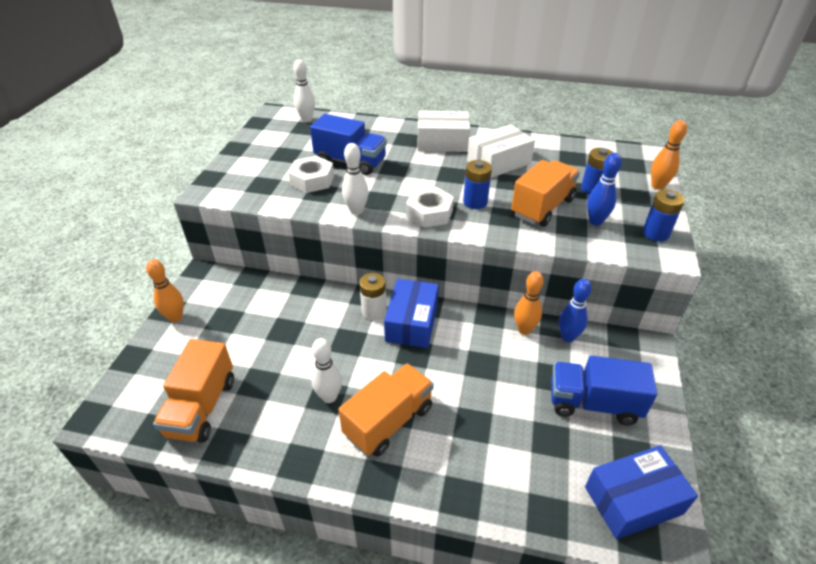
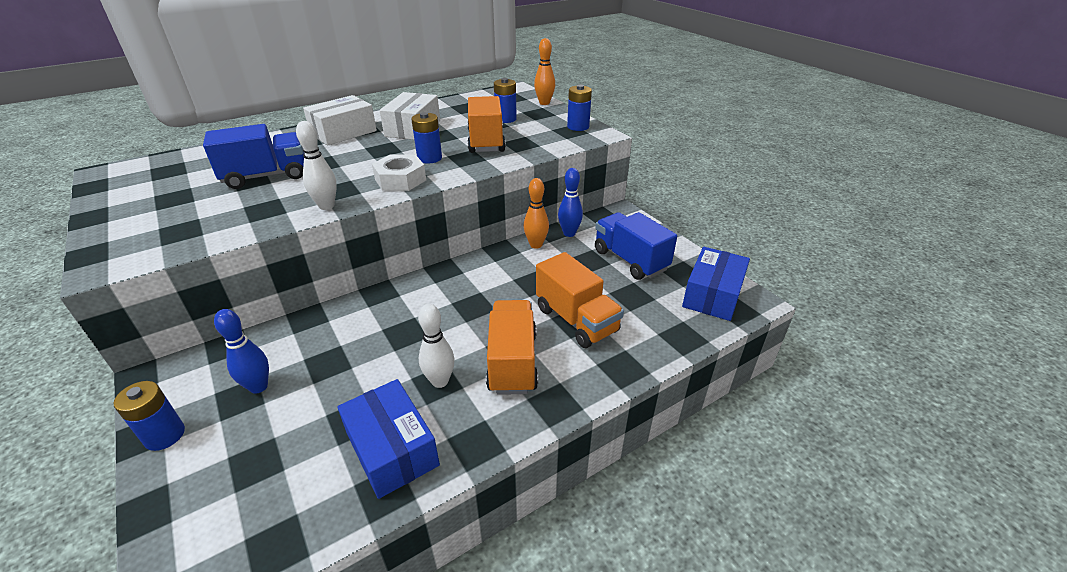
camera: 45 degrees left, 5 degrees down
orange bowling pin [146,259,184,323] -> blue battery [114,381,185,451]
orange truck [153,339,234,443] -> orange truck moved to [536,252,624,348]
white nut [288,156,334,193] -> none
white bowling pin [293,59,315,122] -> none
white battery [359,273,386,320] -> none
blue box [384,279,439,348] -> blue box moved to [337,379,440,499]
blue truck [551,356,657,425] -> blue truck turned 90 degrees clockwise [595,212,677,280]
blue bowling pin [587,153,622,226] -> blue bowling pin moved to [214,309,269,394]

